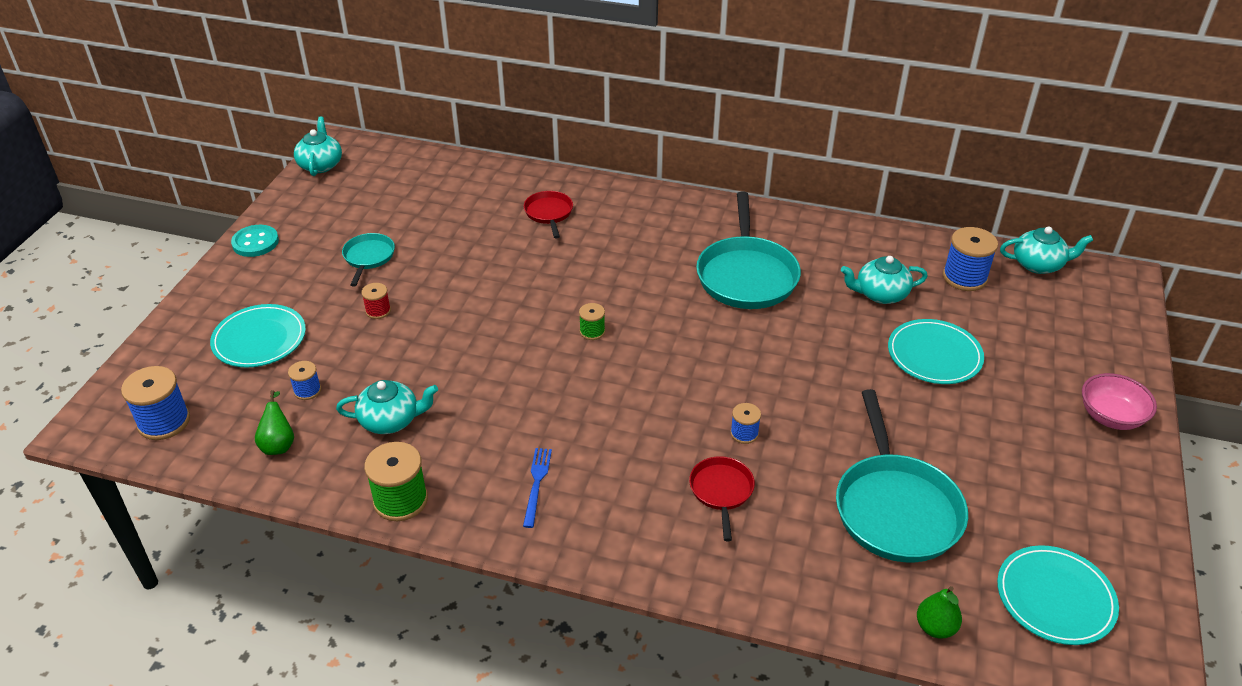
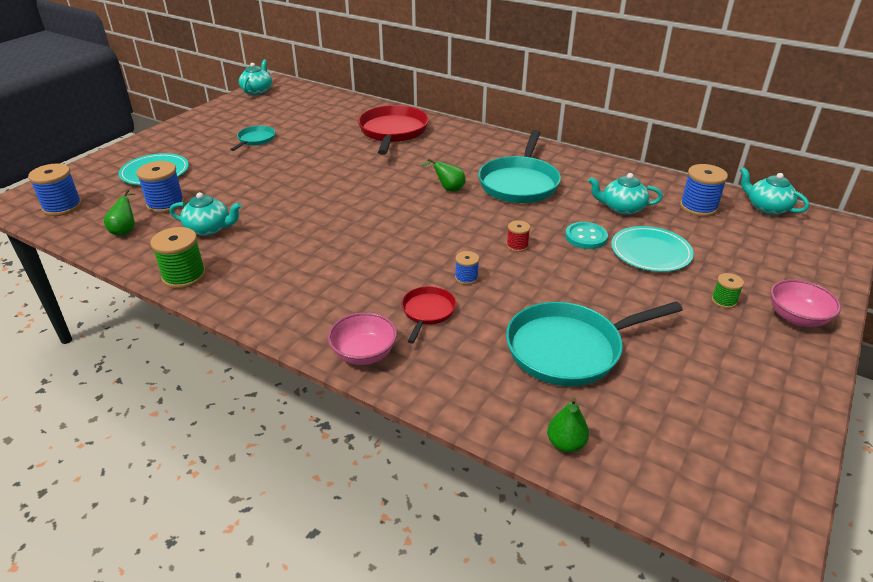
camera: 15 degrees right, 5 degrees down
turquoise button [231,225,279,257] -> turquoise button moved to [565,222,608,249]
blue spool [288,361,321,400] -> blue spool [136,161,185,213], size x1.82
red spool [361,283,391,319] -> red spool moved to [506,221,530,252]
blue fork [523,448,552,528] -> none
red pan [524,191,573,238] -> red pan [358,105,429,155], size x1.93
green spool [579,303,605,340] -> green spool moved to [711,273,744,309]
turquoise pan [836,389,968,563] -> turquoise pan turned 60 degrees clockwise [506,302,683,386]
turquoise plate [997,545,1119,645] -> none
turquoise teapot [1000,227,1093,274] -> turquoise teapot turned 150 degrees counterclockwise [740,167,809,215]
none -> pink bowl [327,312,397,365]
none -> green pear [421,158,466,192]

